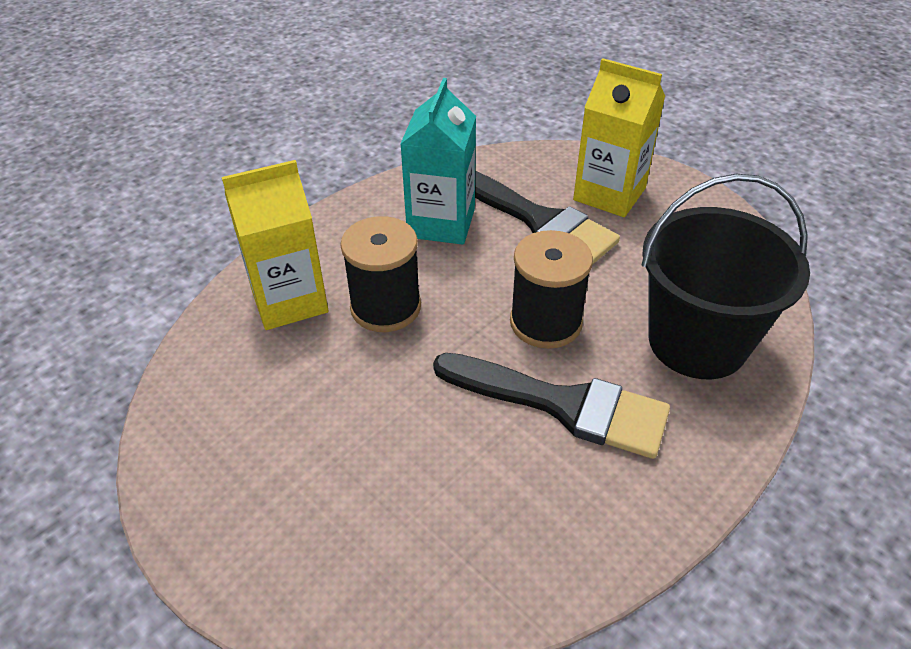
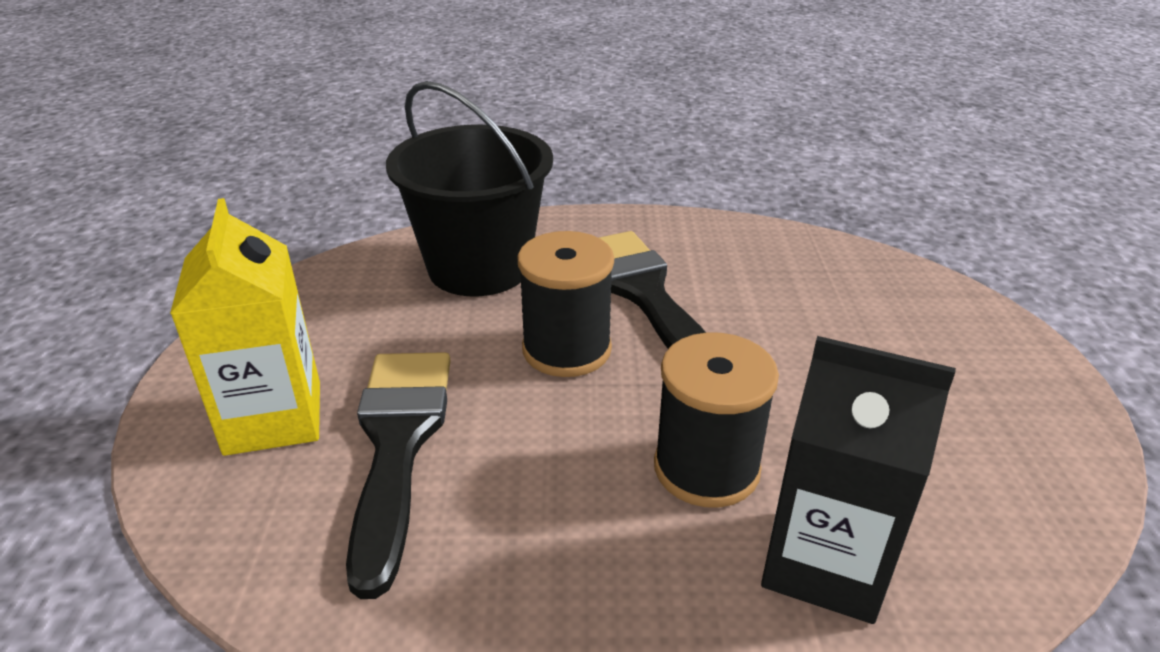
camera: 135 degrees left, 10 degrees down
yellow carton [222,160,328,330] -> black carton [761,336,956,624]
turquoise carton [400,78,476,245] -> none

